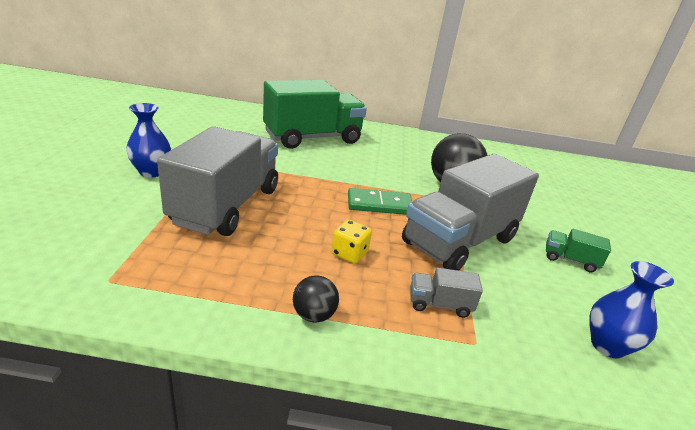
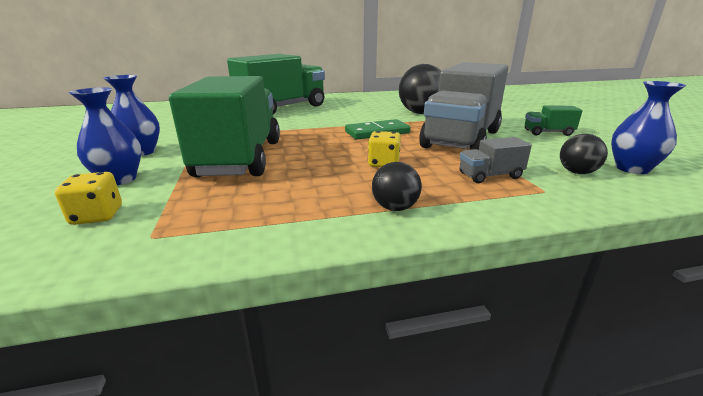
camera: 15 degrees left, 5 degrees down
grey truck [157,126,278,236] -> green truck [169,76,280,177]
none -> yellow dice [55,172,122,225]
none -> blue vase [69,87,142,185]
none -> black ball [560,134,608,174]

